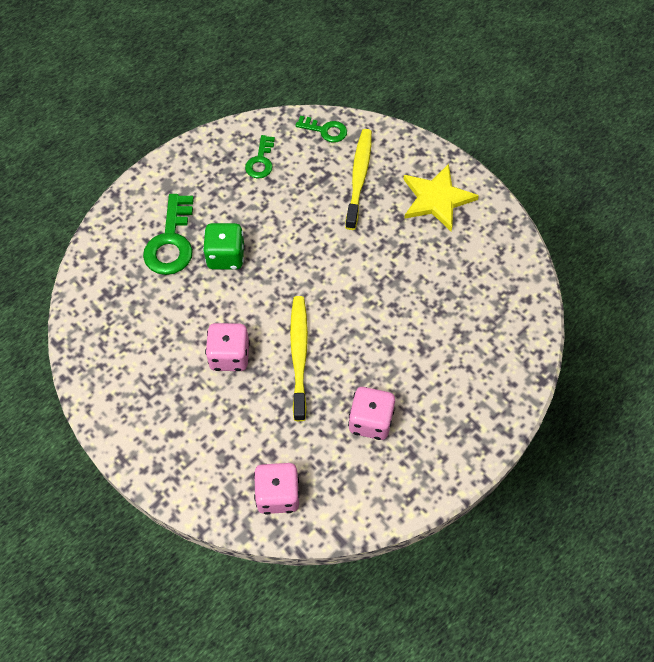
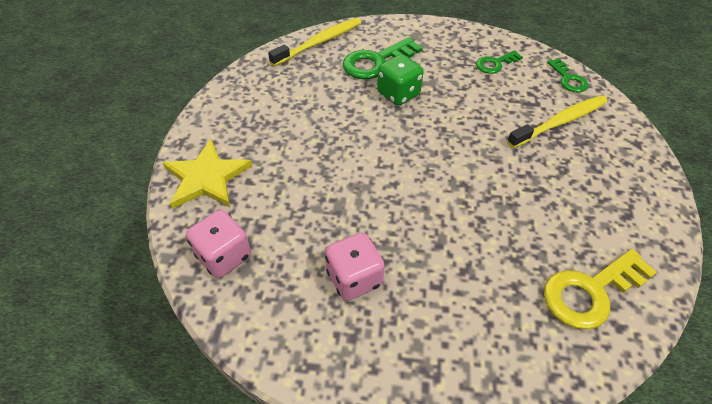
camera: 50 degrees right, 10 degrees down
pink dice [205,323,250,371] -> none
yellow toothbrush [290,296,308,421] -> yellow toothbrush moved to [268,18,361,66]
yellow star [403,164,479,231] -> yellow star moved to [163,139,252,209]
none -> yellow key [544,249,657,330]

